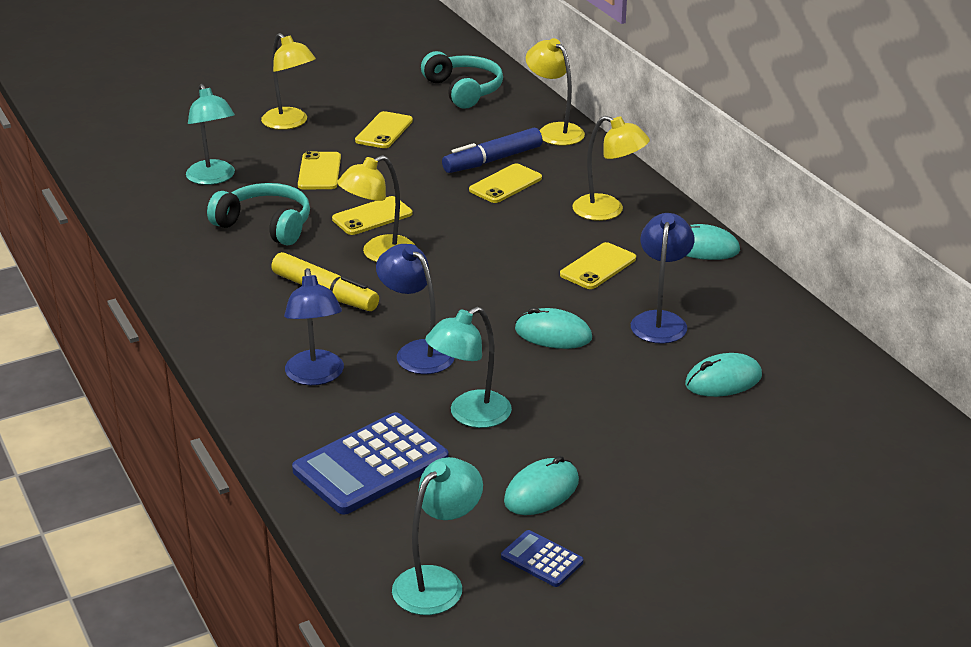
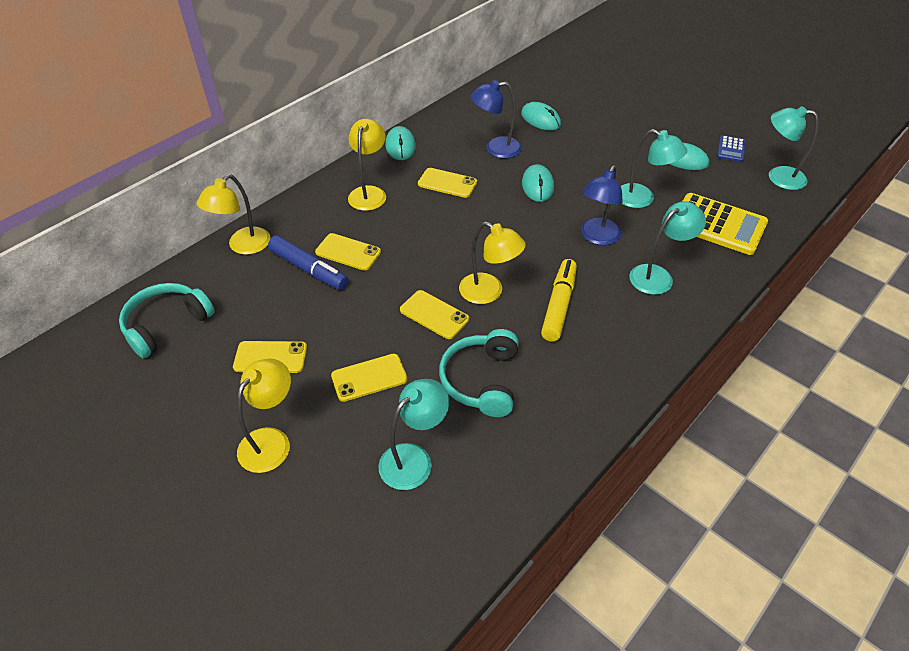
camera: 110 degrees left, 15 degrees up
blue lamp [284,268,344,385] -> turquoise lamp [629,201,706,295]
blue calculator [292,412,449,514] -> yellow calculator [683,193,768,255]

